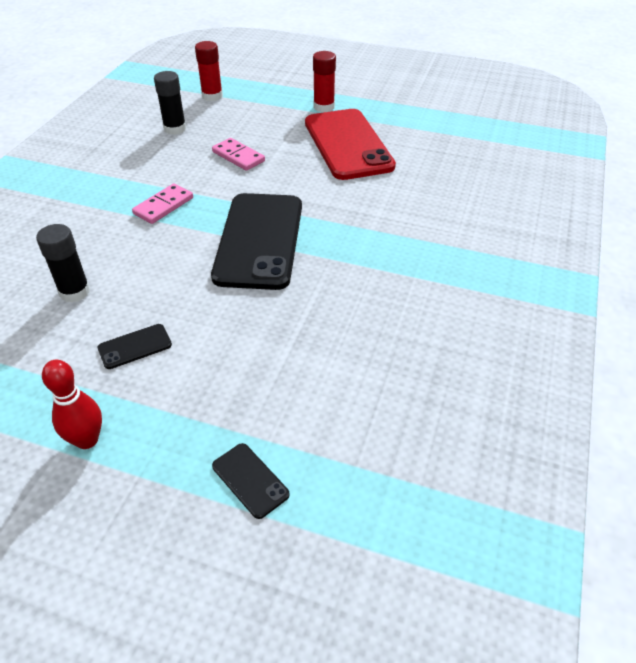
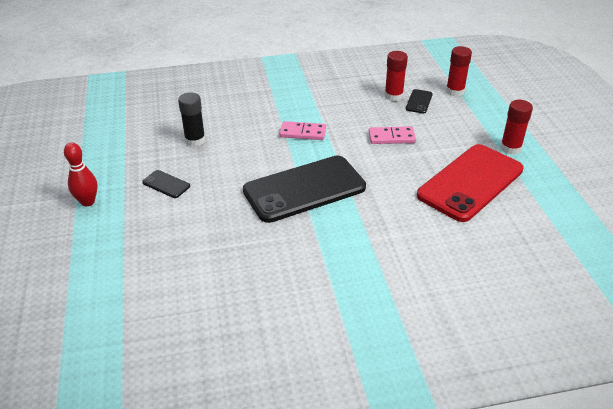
camera: 60 degrees right, 5 degrees down
black glue stick [154,71,186,135] -> red glue stick [384,51,408,101]
pink domino [212,138,265,171] -> pink domino turned 75 degrees clockwise [369,127,416,144]
black phone [212,443,290,519] -> black phone moved to [406,89,433,114]

